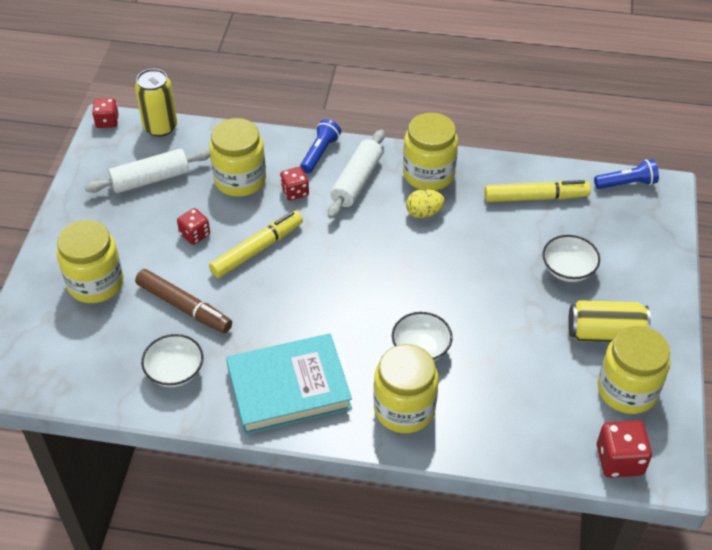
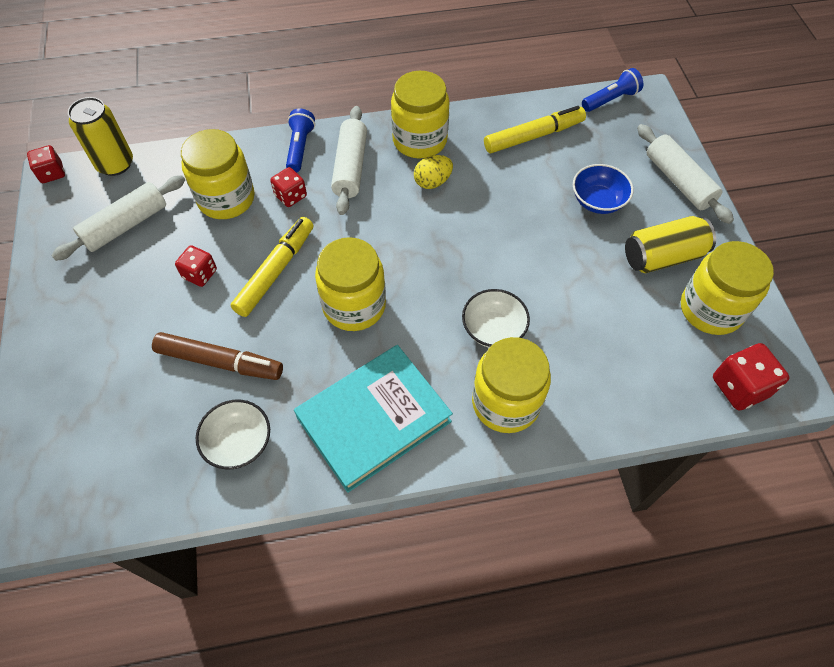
camera: 20 degrees left, 10 degrees up
yellow jar [57,220,123,303] -> yellow jar moved to [315,237,386,331]
white bowl [542,235,600,282] -> blue bowl [573,164,633,214]
none -> white rolling pin [637,124,734,224]

